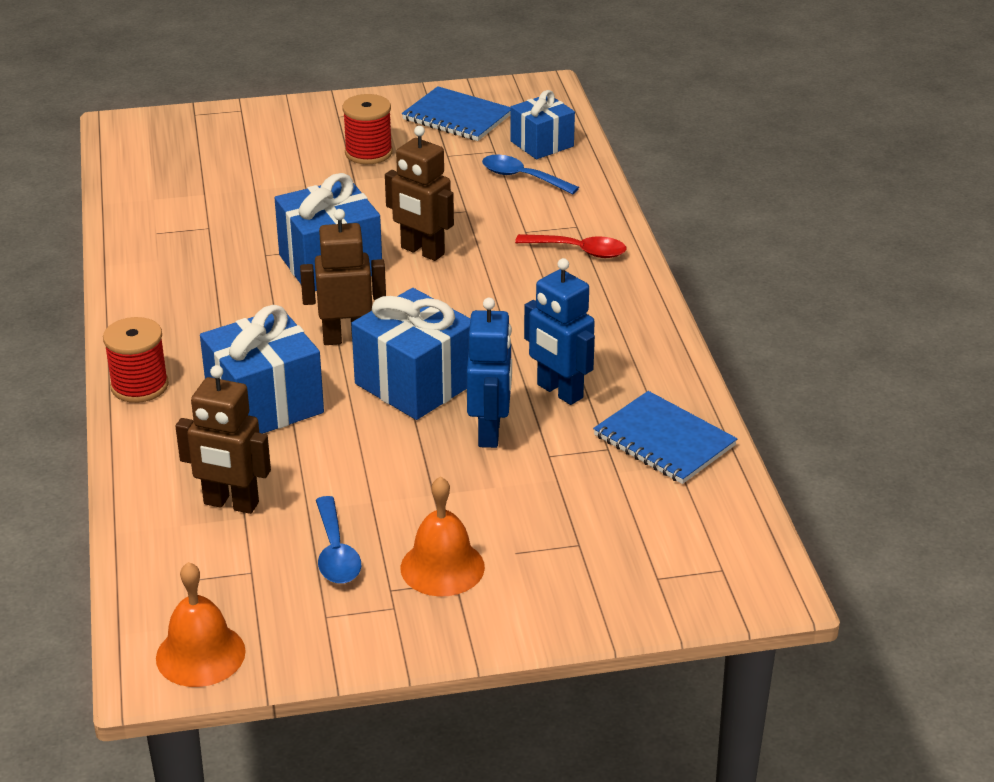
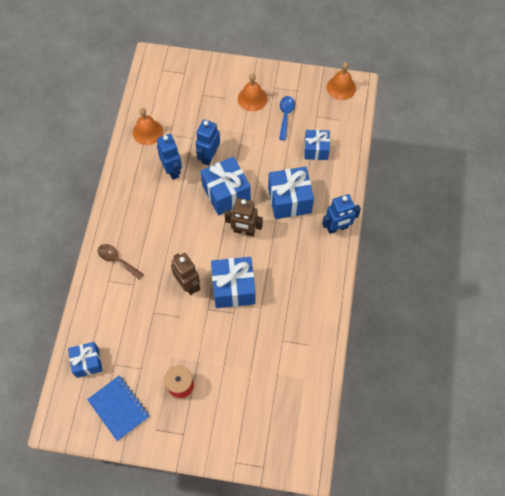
camera: 160 degrees left, 30 degrees up
red spool [103,317,169,403] -> blue robot [322,194,361,234]
brown robot [175,365,271,514] -> blue gift [304,130,330,160]
blue spoon [482,155,579,195] -> none
red spoon [515,234,626,258] -> brown spoon [98,244,144,280]
blue notebook [593,391,737,484] -> orange bell [133,108,163,145]

